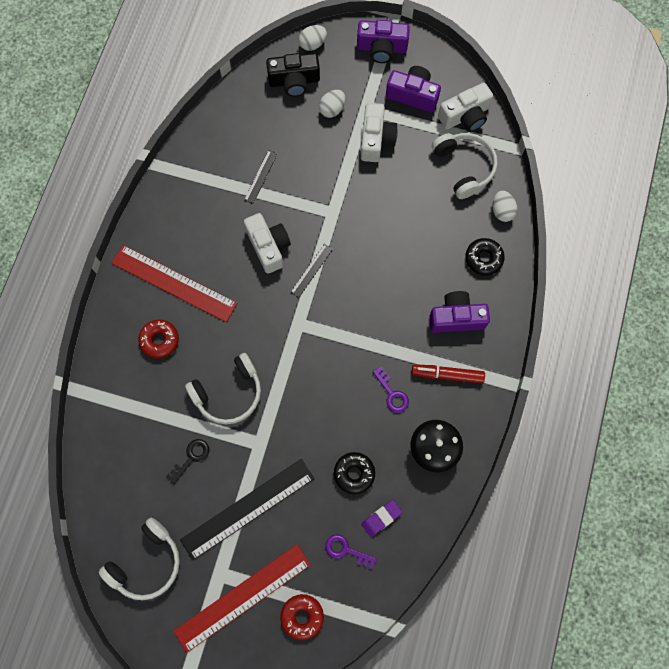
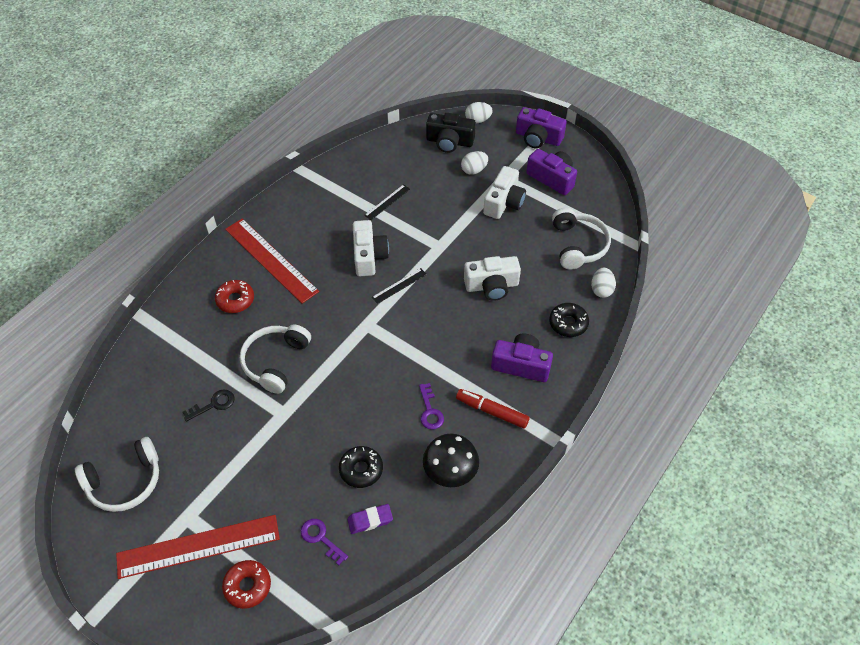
camera: 20 degrees right, 20 degrees down
black ruler [180,459,314,561] -> none
white headphones [185,353,261,424] -> white headphones turned 120 degrees clockwise [240,324,311,394]
white camera [438,82,493,132] -> white camera moved to [464,256,521,301]

